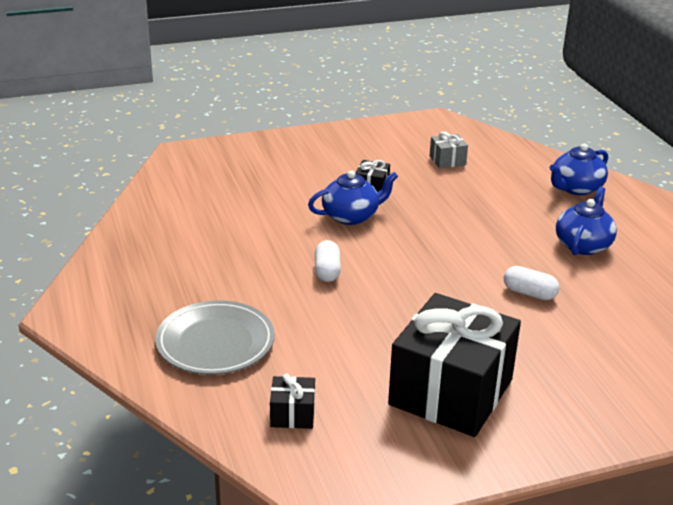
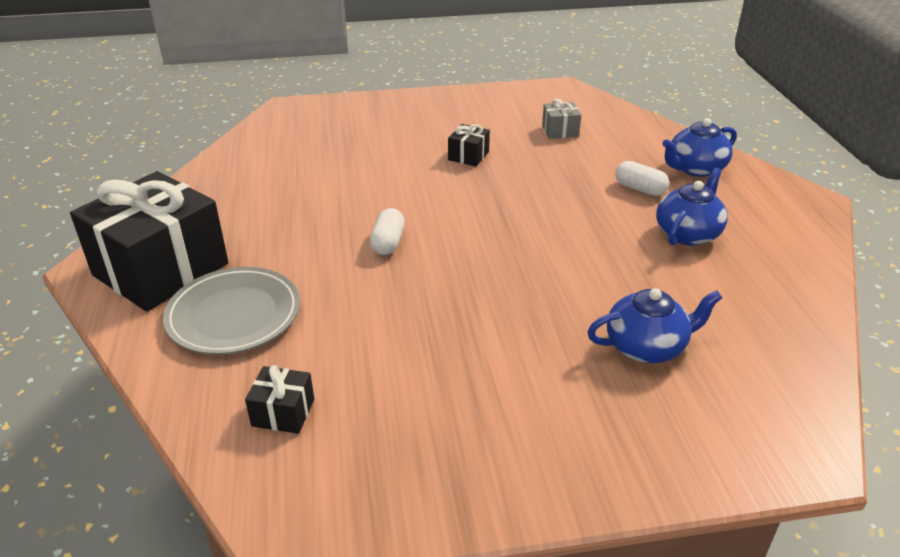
camera: 10 degrees right, 5 degrees up
blue teapot [308,170,398,225] -> blue teapot moved to [588,288,722,363]
black gift [388,293,521,437] -> black gift moved to [70,171,228,312]
white capsule [504,266,559,300] -> white capsule moved to [616,161,669,196]

